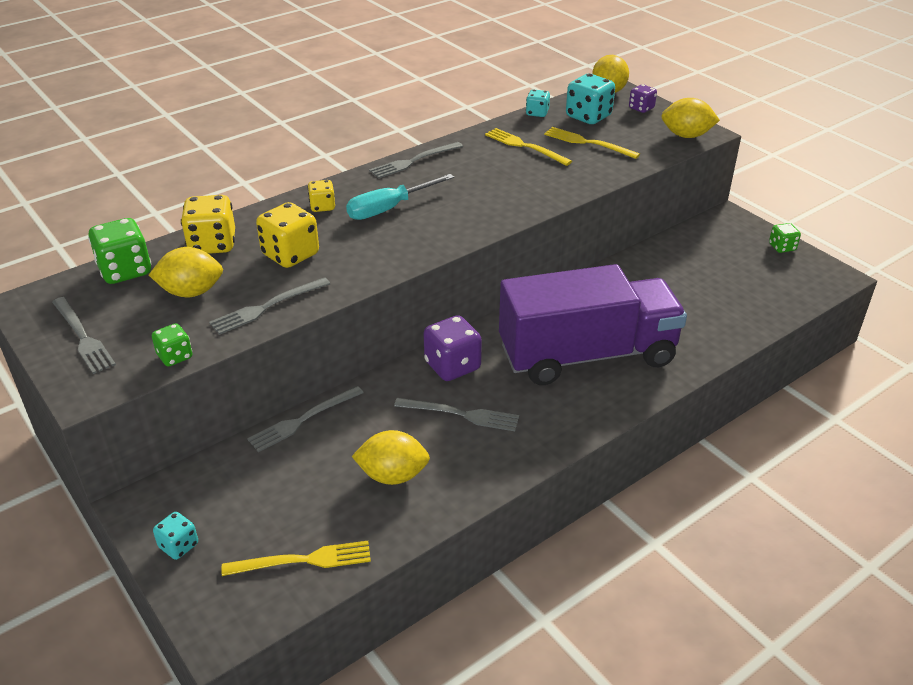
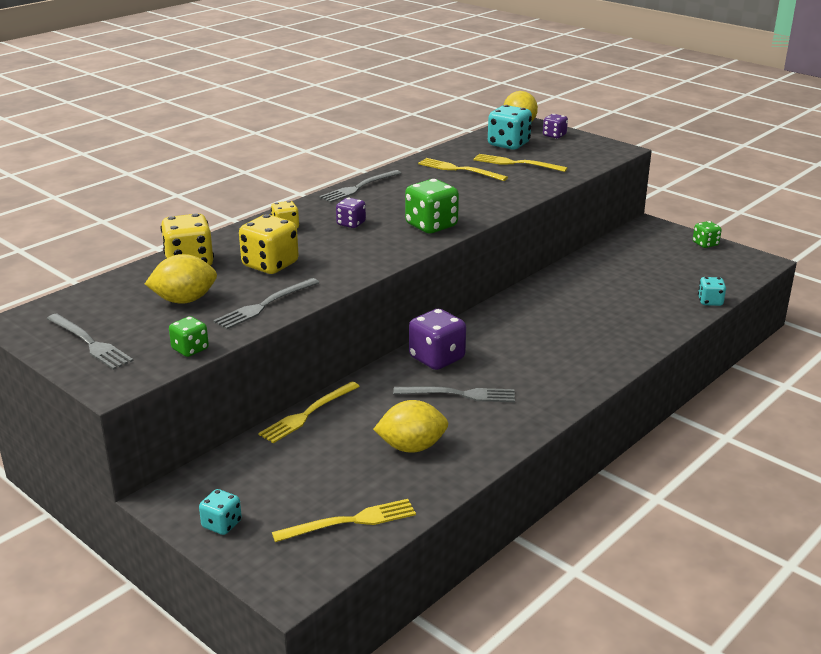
camera: 10 degrees left, 10 degrees down
green dice [88,218,152,284] -> green dice moved to [405,179,459,233]
grey fork [247,386,364,452] -> yellow fork [258,382,360,443]
turquoise screwdriver [346,174,454,220] -> purple dice [336,198,366,228]
purple truck [499,264,687,385] -> none
turquoise dice [526,89,550,117] -> turquoise dice moved to [698,277,726,306]
yellow lemon [661,98,720,138] -> none

